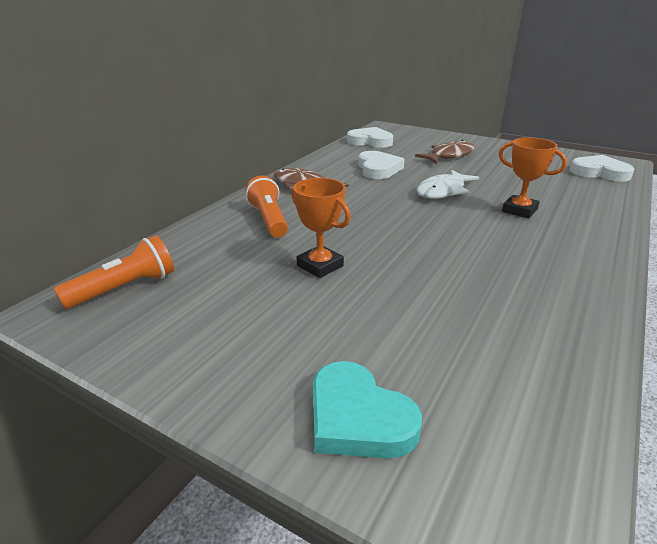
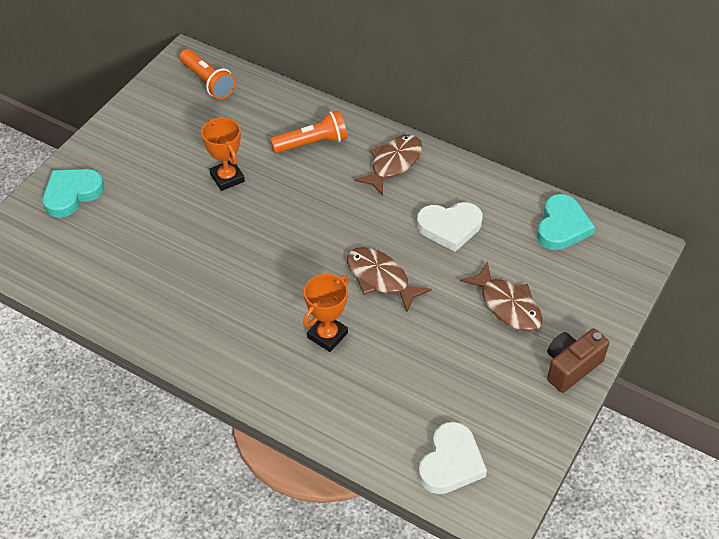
camera: 90 degrees right, 20 degrees up
orange trophy [291,178,351,278] -> orange trophy turned 75 degrees counterclockwise [201,118,245,191]
white heart [347,127,393,148] -> turquoise heart [537,194,595,250]
white fish [417,170,479,199] -> brown fish [347,247,431,312]
none -> brown camera [547,329,609,393]

